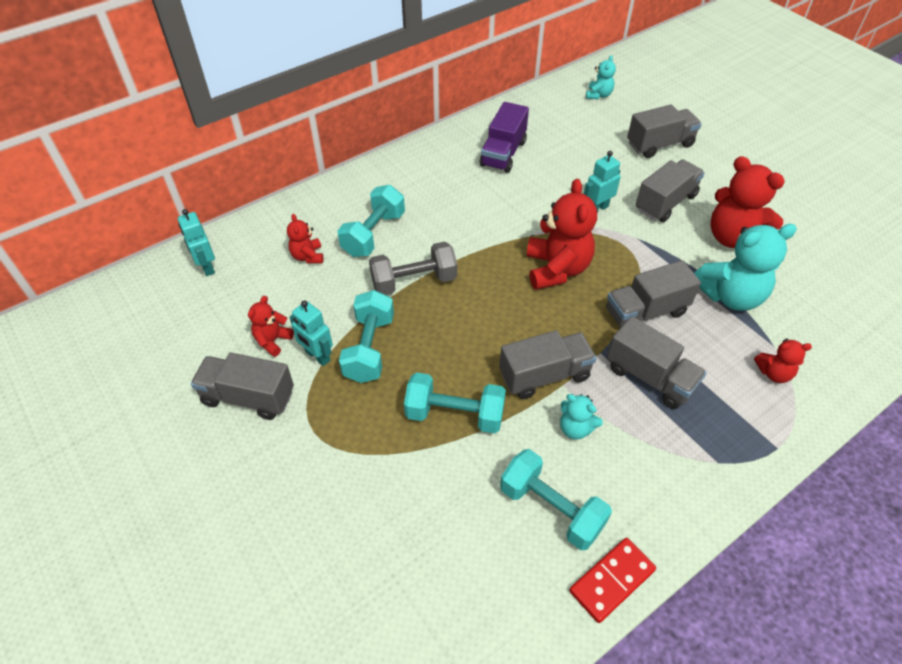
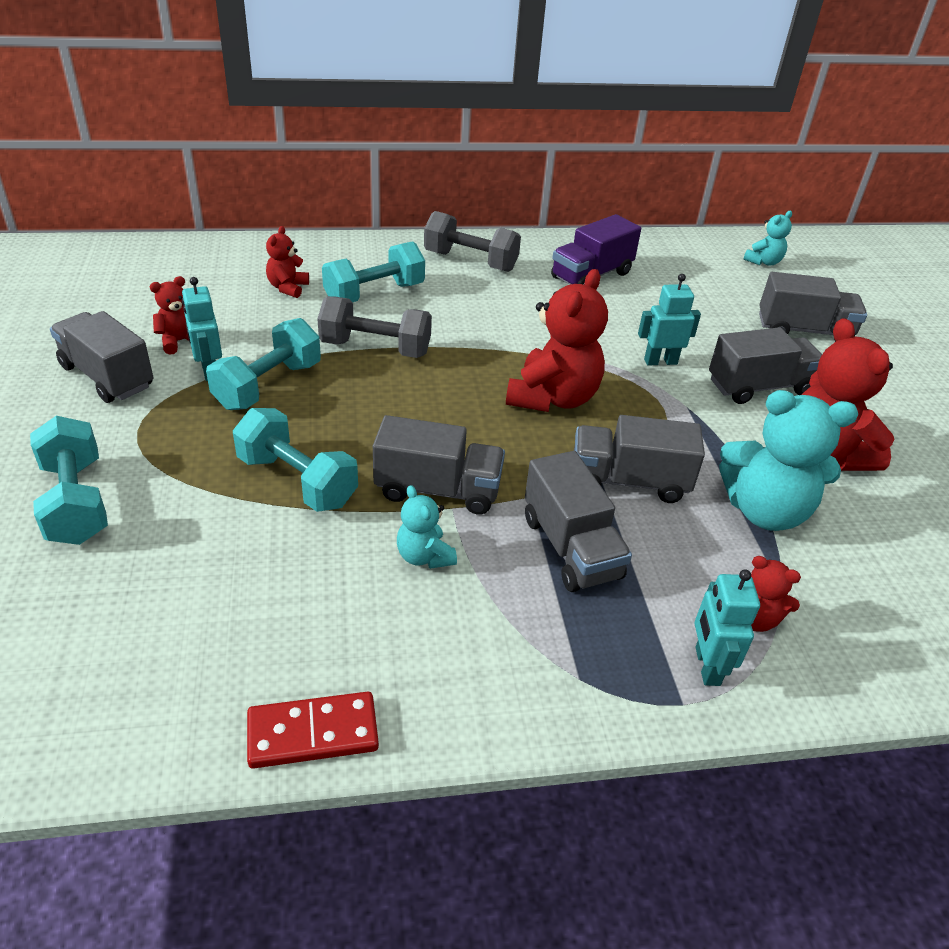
camera: 25 degrees right, 10 degrees down
turquoise robot [178,209,215,276] -> turquoise robot moved to [695,569,760,686]
turquoise dumbbell [500,449,612,550] -> turquoise dumbbell moved to [30,416,108,545]
none -> grey dumbbell [424,211,521,272]

